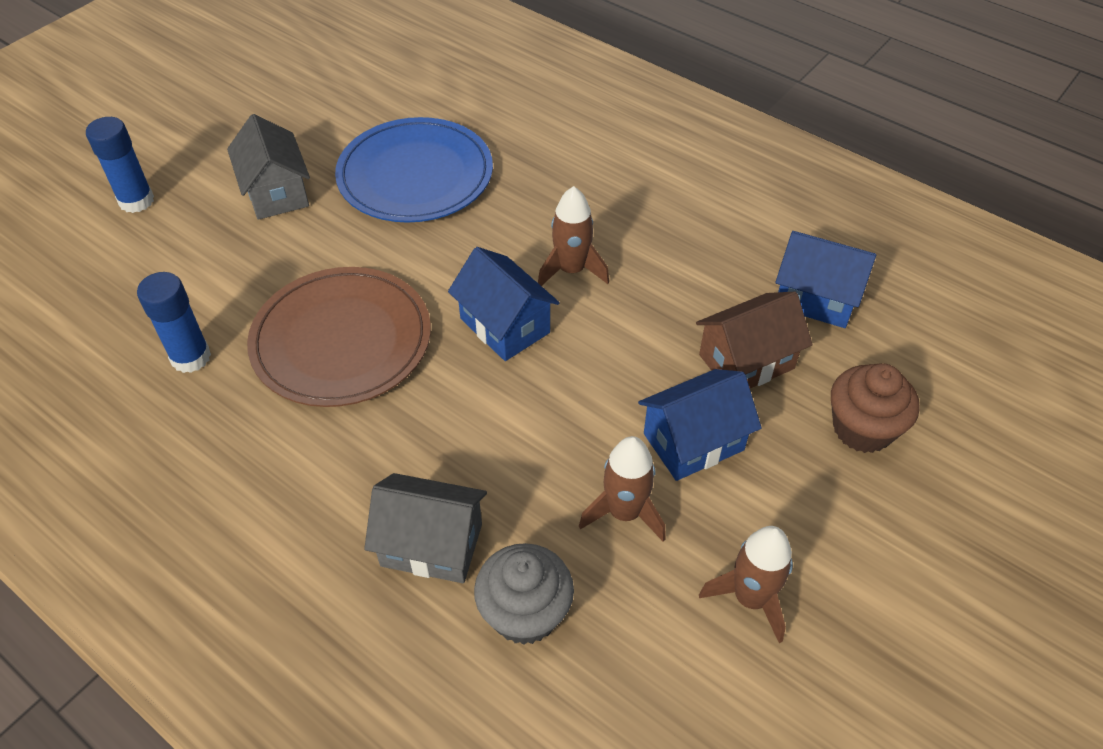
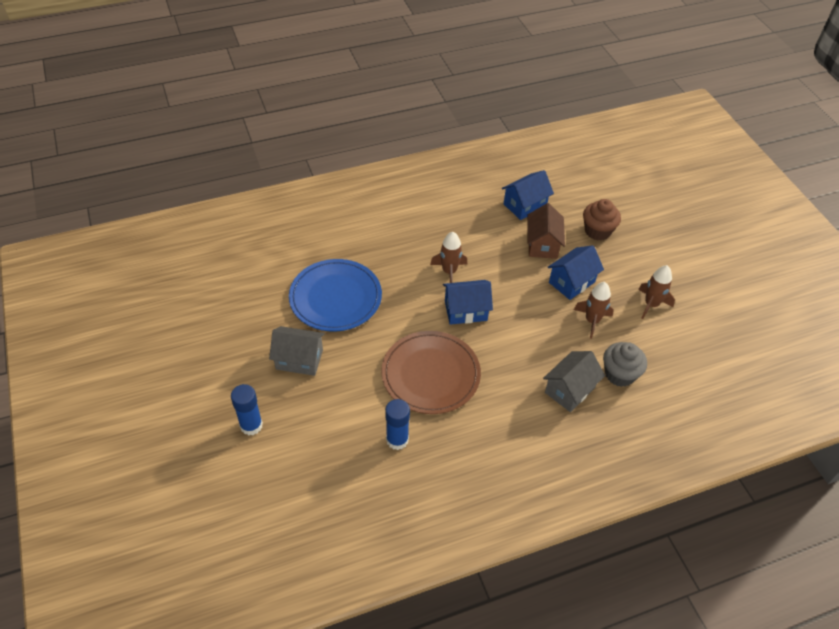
camera: 60 degrees left, 0 degrees up
blue house [638,369,761,481] -> blue house turned 45 degrees clockwise [548,245,604,300]

